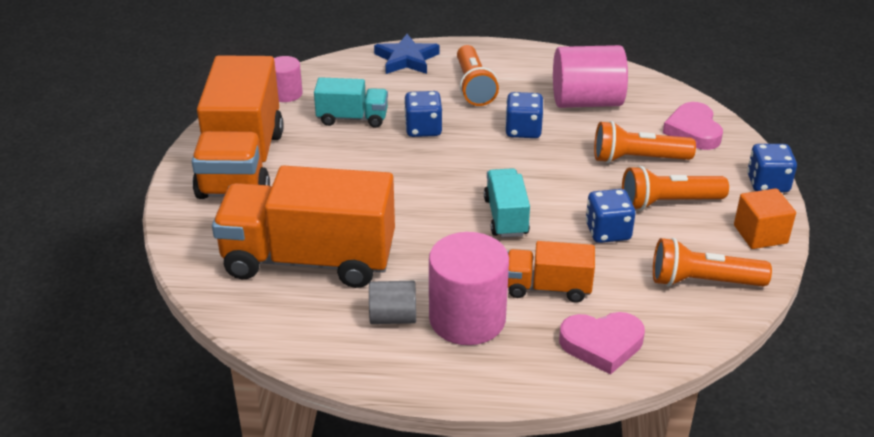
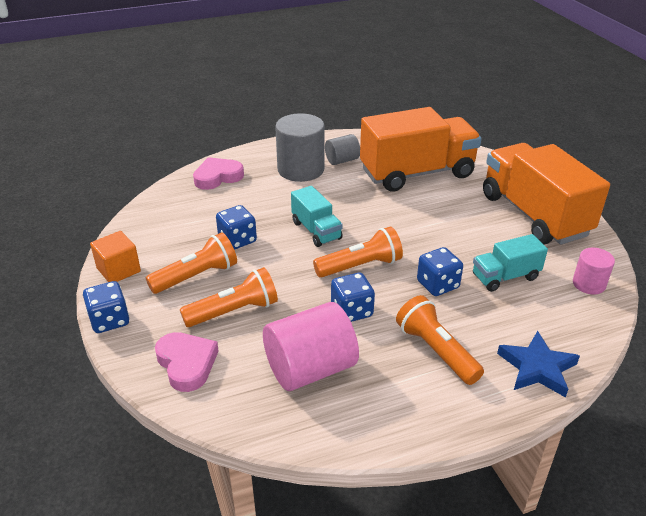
camera: 155 degrees right, 0 degrees up
pink cylinder [429,232,509,345] -> grey cylinder [275,113,325,182]
orange truck [508,241,595,303] -> none
orange flashlight [653,238,772,286] -> orange flashlight moved to [313,227,403,278]

